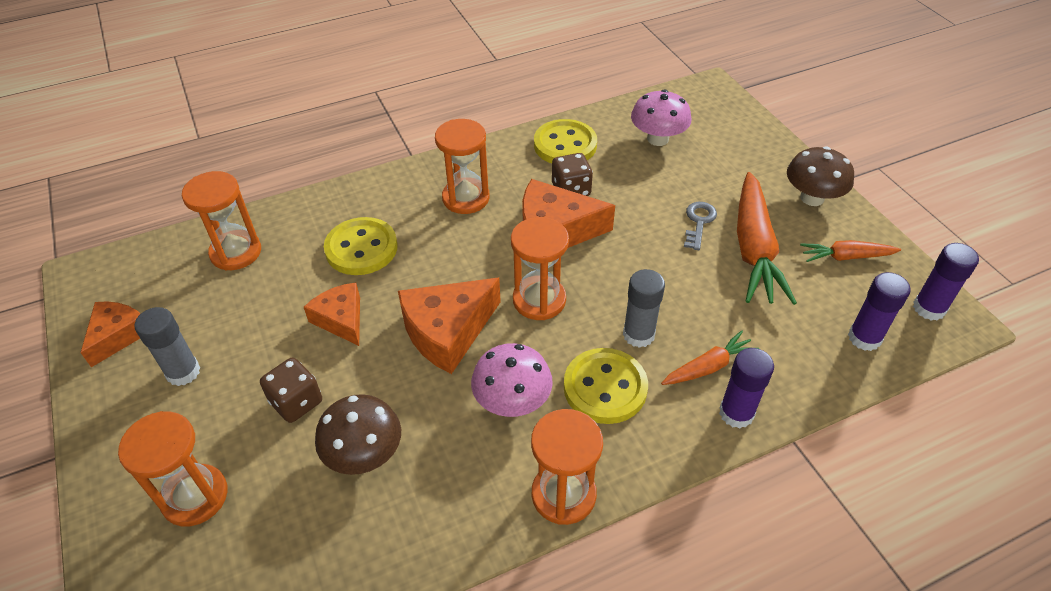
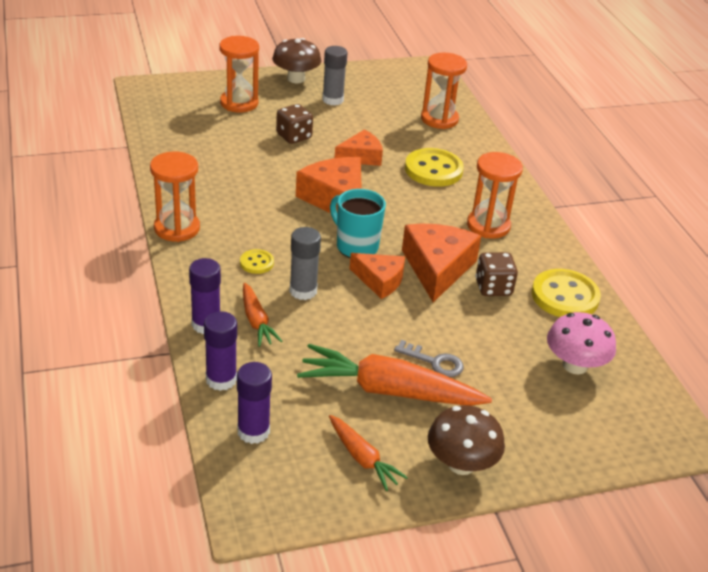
camera: 95 degrees right, 10 degrees down
orange cheese [81,302,141,367] -> orange cheese moved to [349,253,405,299]
brown mushroom [315,394,401,475] -> brown mushroom moved to [272,38,321,83]
pink mushroom [471,343,553,417] -> none
orange hourglass [511,217,569,320] -> turquoise mug [330,189,386,258]
yellow button [564,348,648,424] -> yellow button [240,249,274,274], size x0.51
orange carrot [800,240,901,262] -> orange carrot turned 135 degrees clockwise [329,415,408,491]
purple glue stick [913,243,979,321] -> purple glue stick moved to [204,311,237,391]

